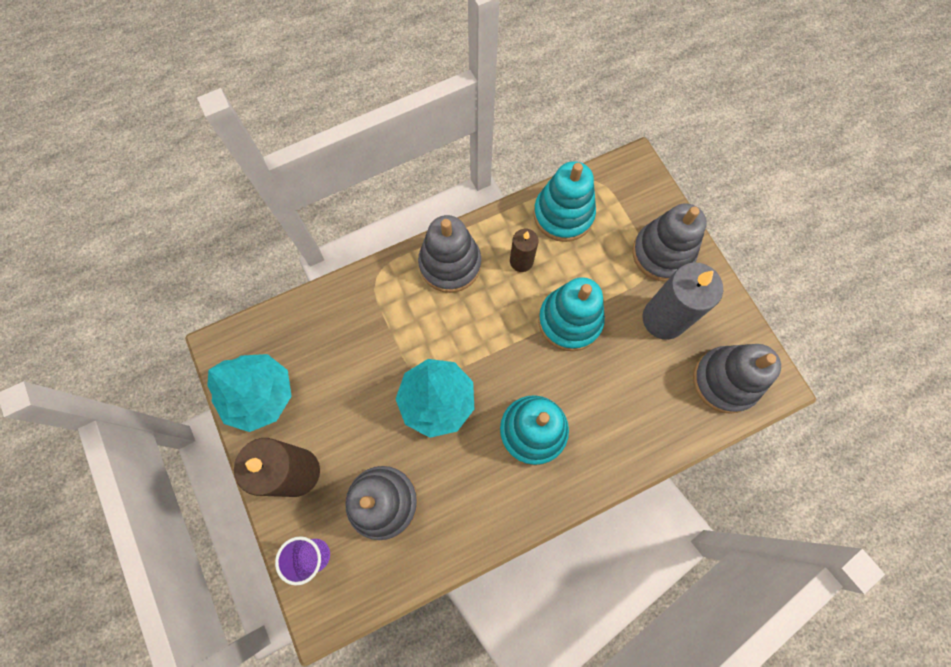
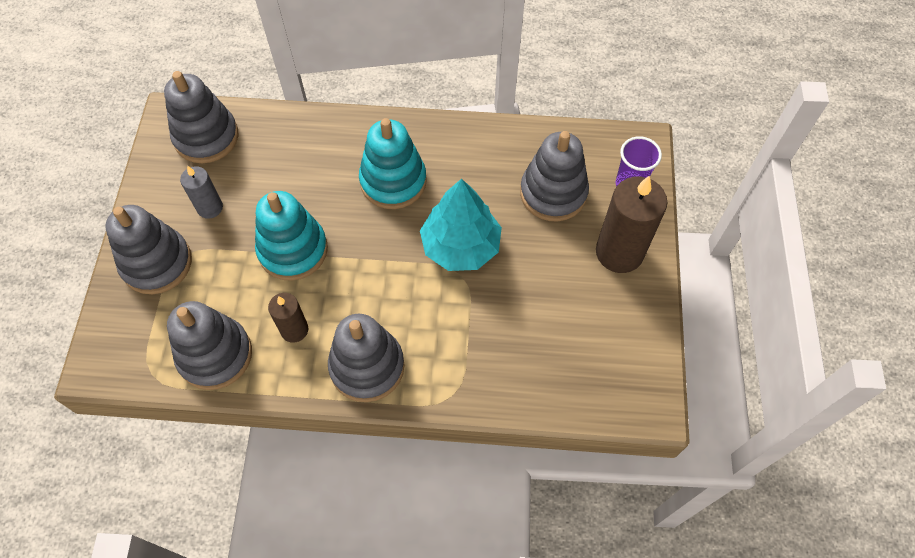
camera: 150 degrees left, 10 degrees down
turquoise tree [207,354,292,432] -> none
turquoise stacking toy [533,161,596,242] -> grey stacking toy [167,301,252,390]
grey candle [643,262,723,340] -> grey candle [180,166,223,219], size x0.55

